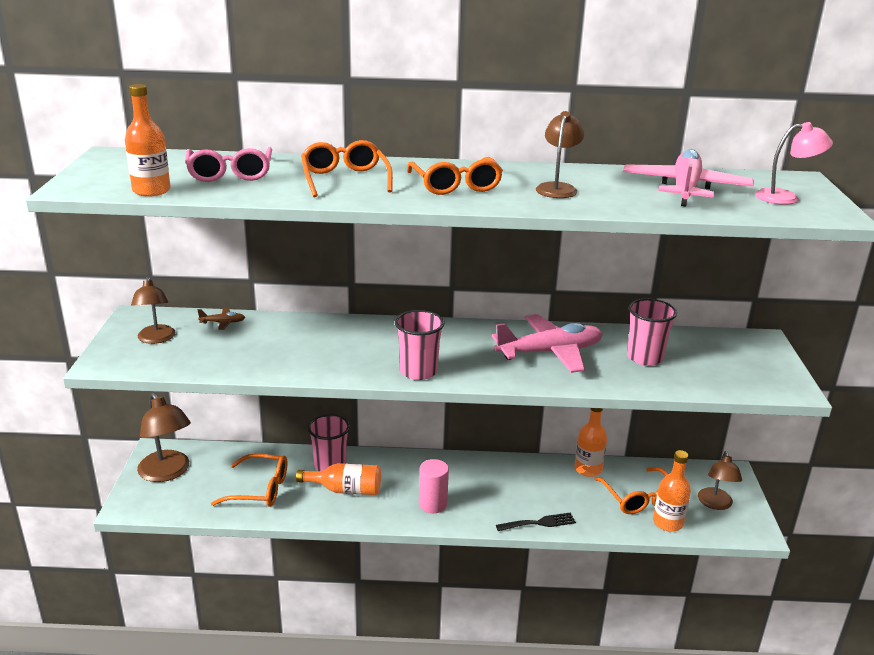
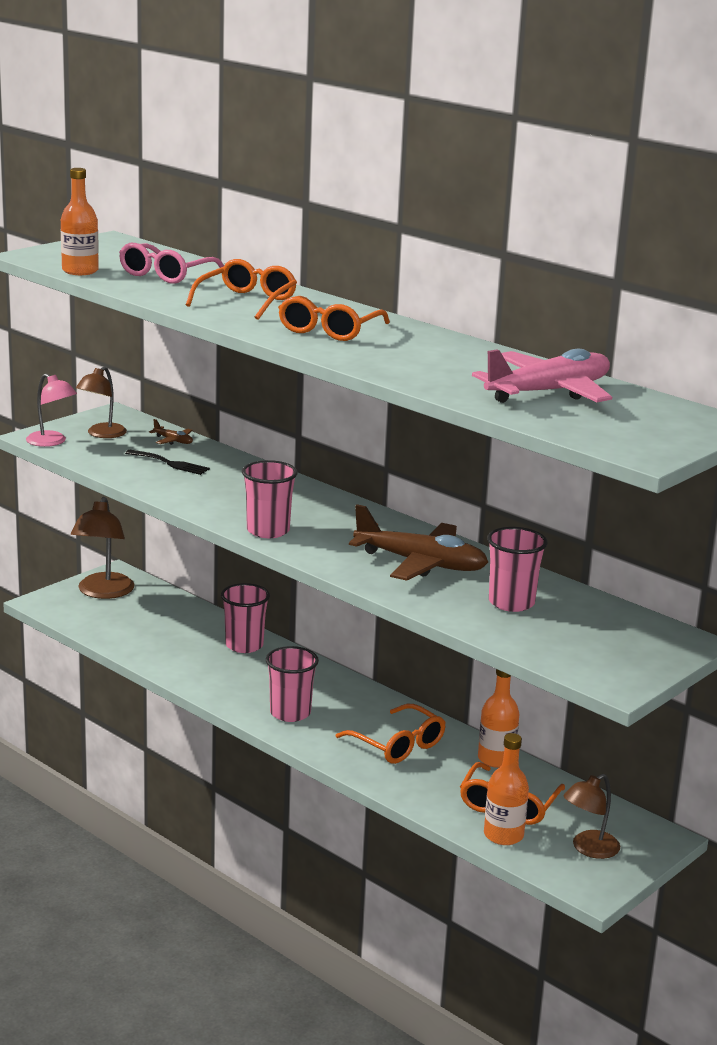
camera: 40 degrees right, 5 degrees down
orange glasses [211,453,287,507] -> orange glasses moved to [335,704,446,764]
orange bottle [296,463,381,495] -> none
pink cylinder [419,459,449,513] -> pink cup [266,646,319,722]
pink plane [492,314,603,373] -> brown plane [349,504,488,581]
black fork [496,512,576,531] -> black fork moved to [125,450,210,475]
brown lamp [536,111,584,198] -> none
pink lamp [755,122,833,205] -> pink lamp moved to [26,373,77,447]

